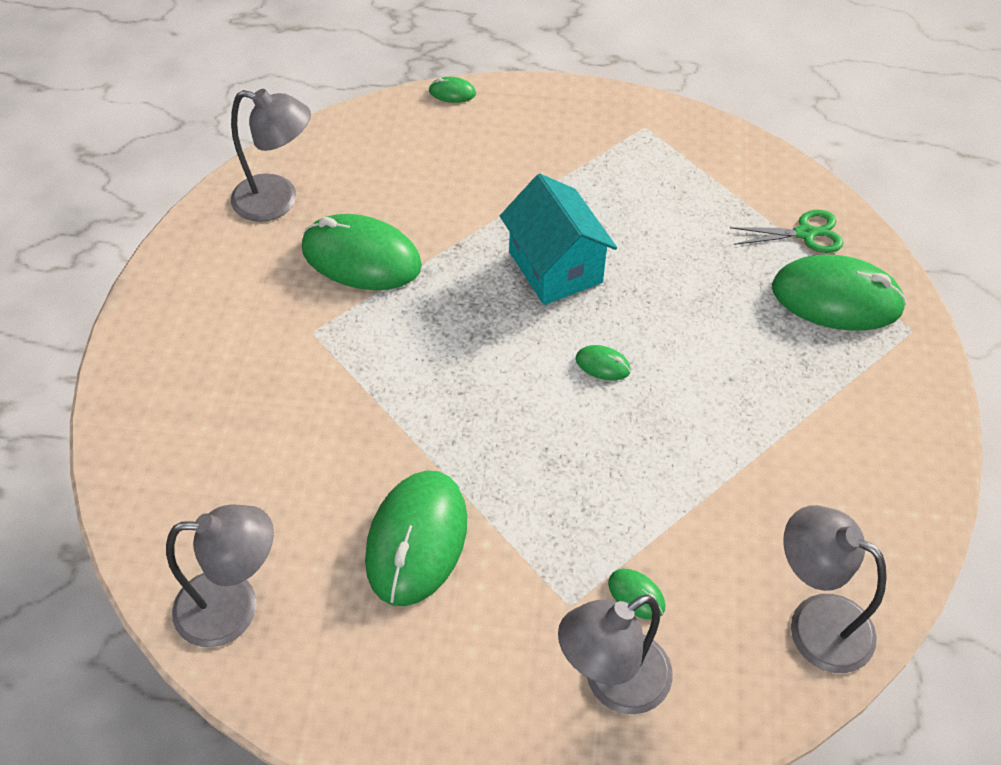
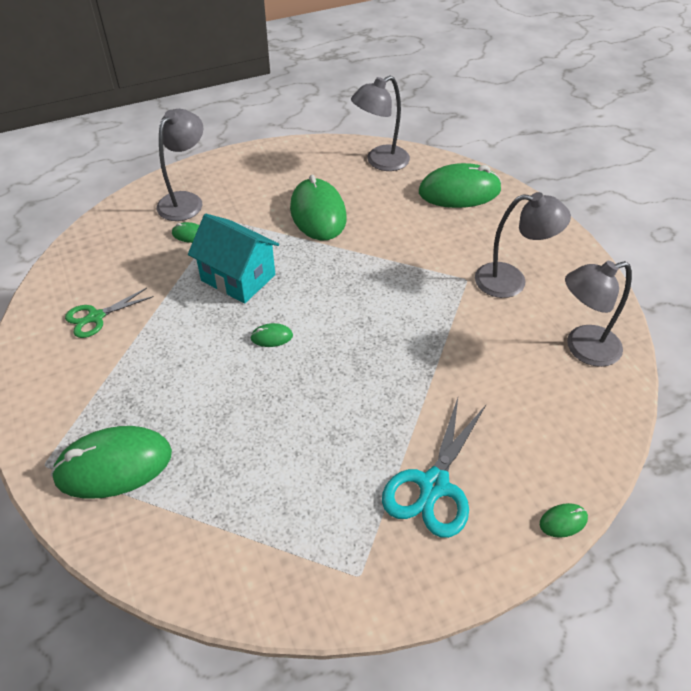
camera: 150 degrees right, 5 degrees down
green mouse [302,214,422,290] -> green mouse moved to [419,163,501,208]
turquoise house [500,174,617,305] -> turquoise house moved to [188,214,279,304]
green scissors [730,210,843,253] -> green scissors moved to [65,288,154,338]
grey lamp [783,505,887,673] -> grey lamp moved to [475,192,571,298]
none -> turquoise scissors [382,398,486,538]

